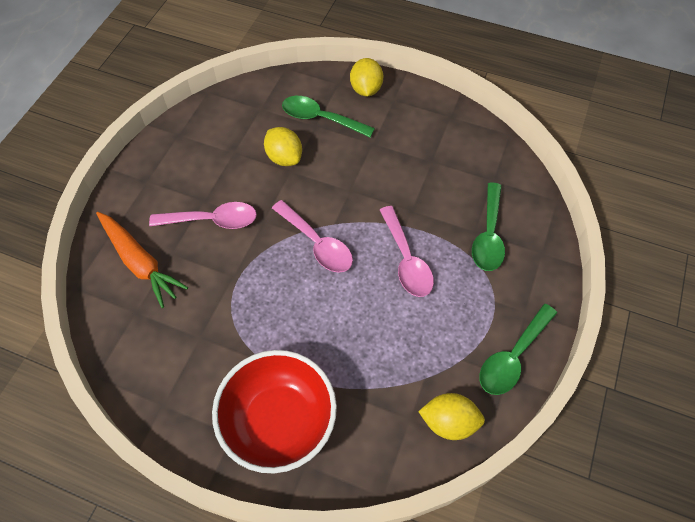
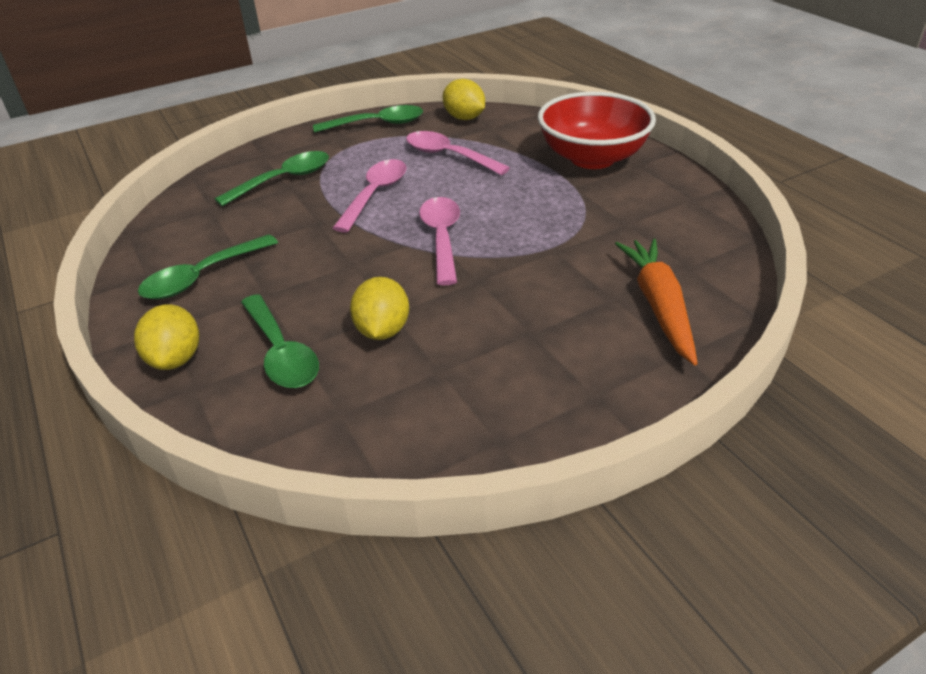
camera: 140 degrees left, 20 degrees down
pink spoon [149,202,257,229] -> pink spoon moved to [406,131,510,175]
yellow lemon [350,58,383,96] -> yellow lemon turned 45 degrees counterclockwise [134,304,199,370]
none -> green spoon [138,234,278,299]

